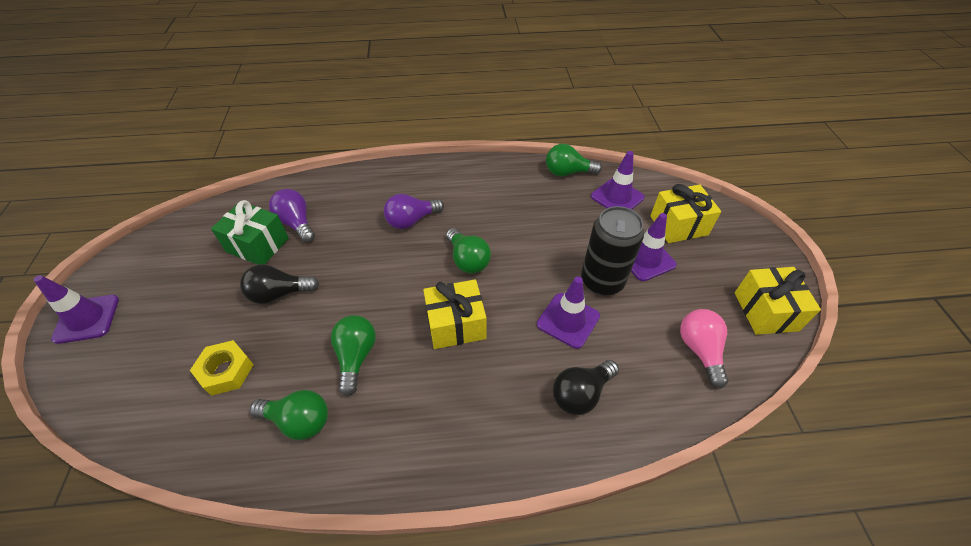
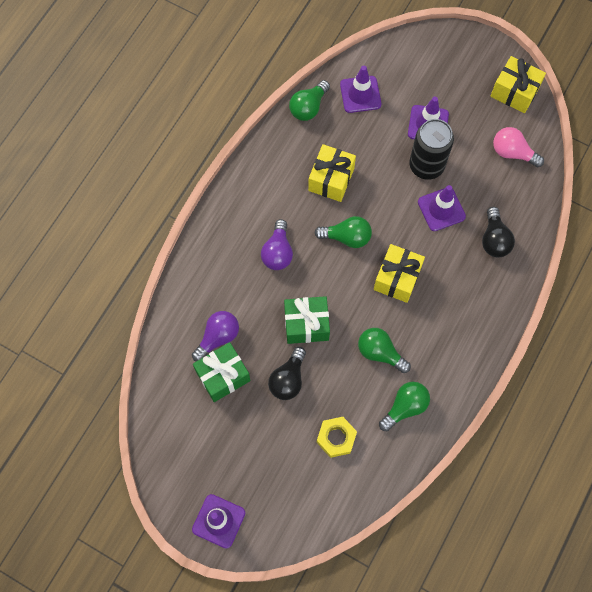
camera: 55 degrees left, 20 degrees up
purple light bulb [269,189,315,243] -> purple light bulb turned 135 degrees clockwise [192,311,239,361]
yellow gift [650,184,721,243] -> yellow gift moved to [308,144,356,202]
none -> green gift [284,296,330,344]

